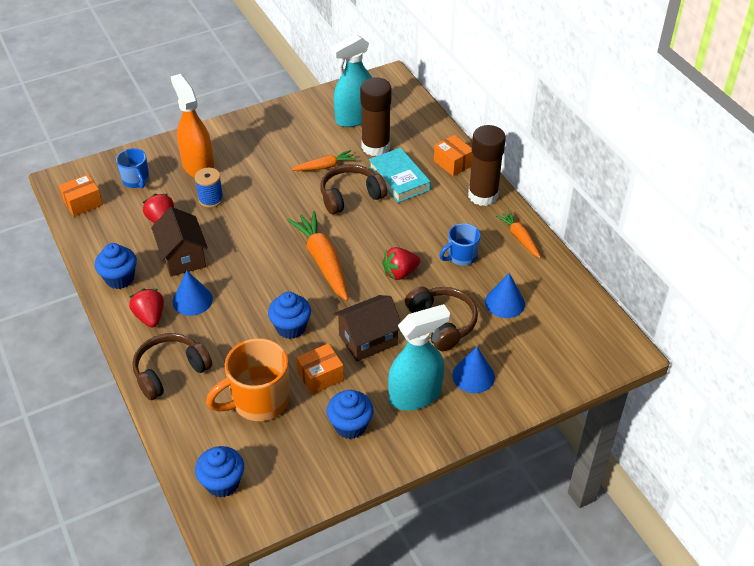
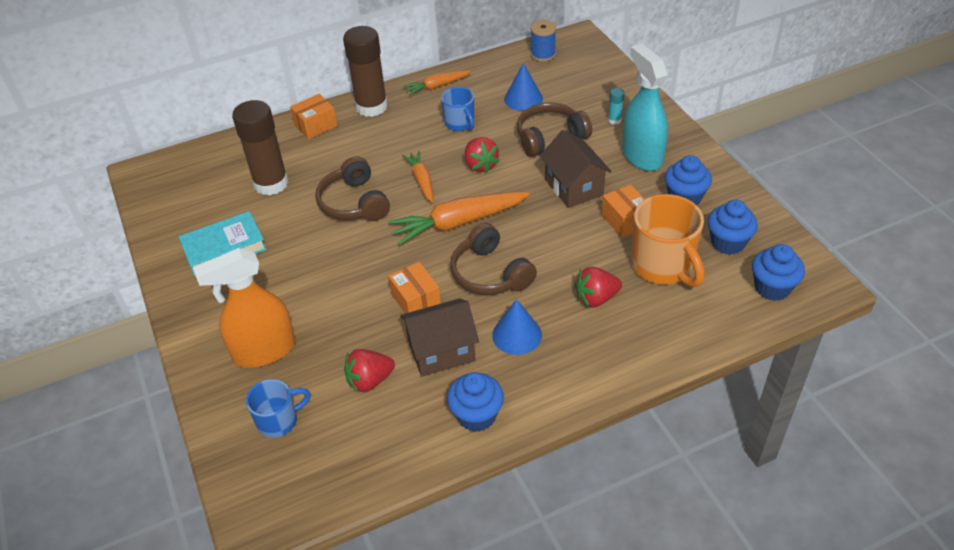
camera: 85 degrees left, 0 degrees up
orange box [59,174,103,217] -> orange box moved to [388,262,441,314]
red strawberry [129,289,164,328] -> red strawberry moved to [575,267,622,307]
brown headphones [132,333,212,400] -> brown headphones moved to [450,223,537,295]
blue spool [195,168,224,208] -> blue spool moved to [531,20,556,62]
blue cupcake [268,292,311,339] -> blue cupcake moved to [708,200,758,255]
orange carrot [291,150,356,171] -> orange carrot moved to [402,151,433,203]
turquoise spray bottle [330,34,372,127] -> none
turquoise book [369,148,431,203] -> turquoise book moved to [178,211,267,276]
blue cone [452,347,495,393] -> turquoise glue stick [608,88,624,125]

